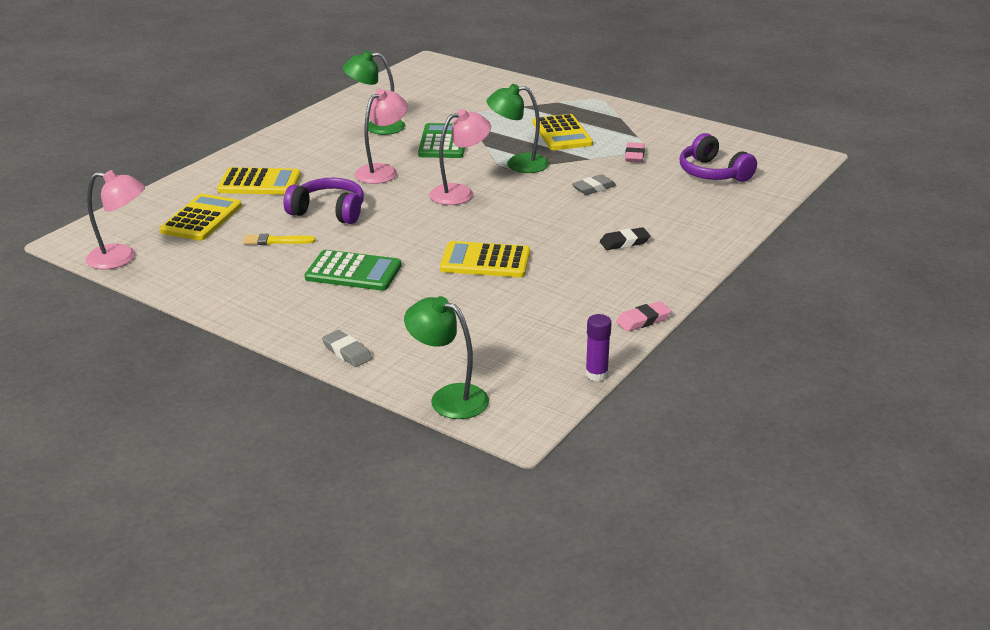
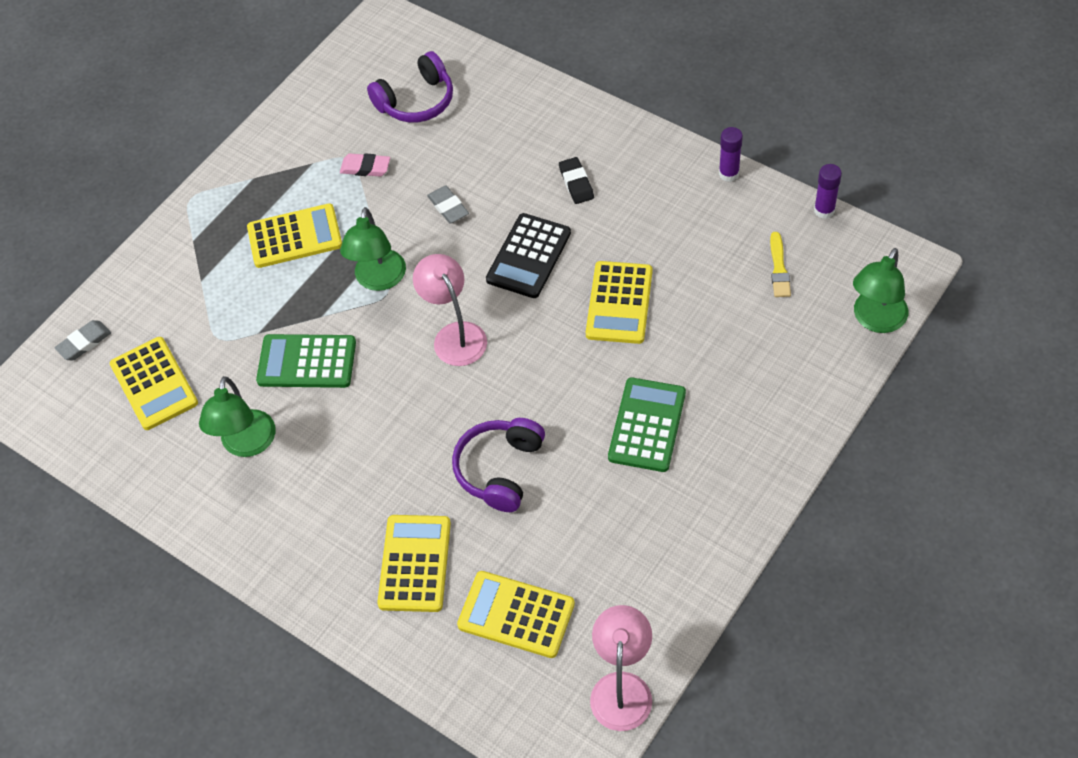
camera: 85 degrees left, 25 degrees up
yellow brush [243,234,316,245] -> yellow brush moved to [770,232,791,297]
grey eraser [322,330,372,367] -> grey eraser moved to [55,320,111,360]
pink lamp [355,89,408,184] -> none
pink eraser [616,301,671,332] -> purple glue stick [719,127,743,182]
none -> yellow calculator [110,337,198,430]
none -> black calculator [486,213,571,298]

